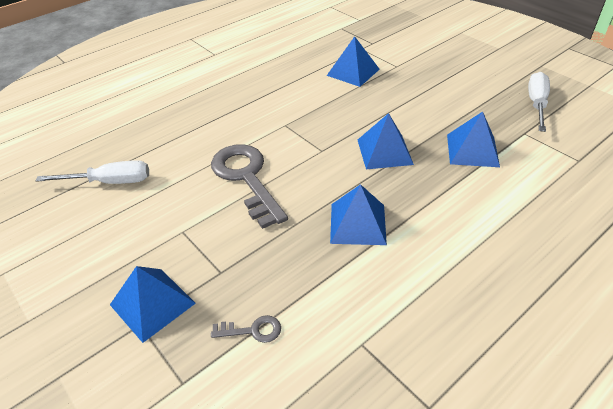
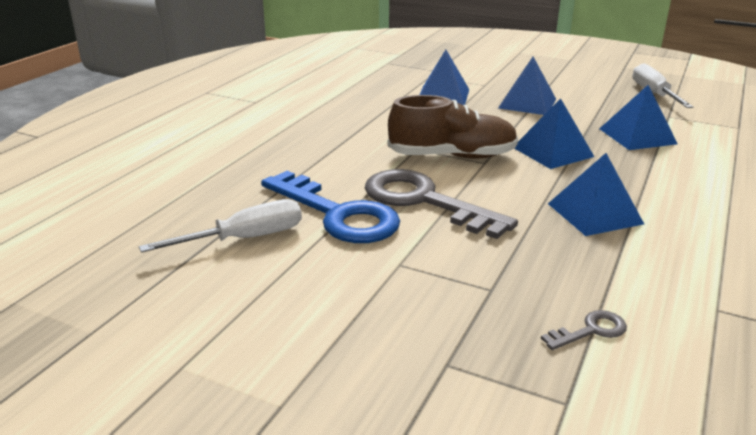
camera: 25 degrees left, 15 degrees down
blue pyramid [110,266,196,343] -> blue pyramid moved to [498,57,556,115]
none -> blue key [261,171,400,243]
none -> brown shoe [388,95,518,158]

